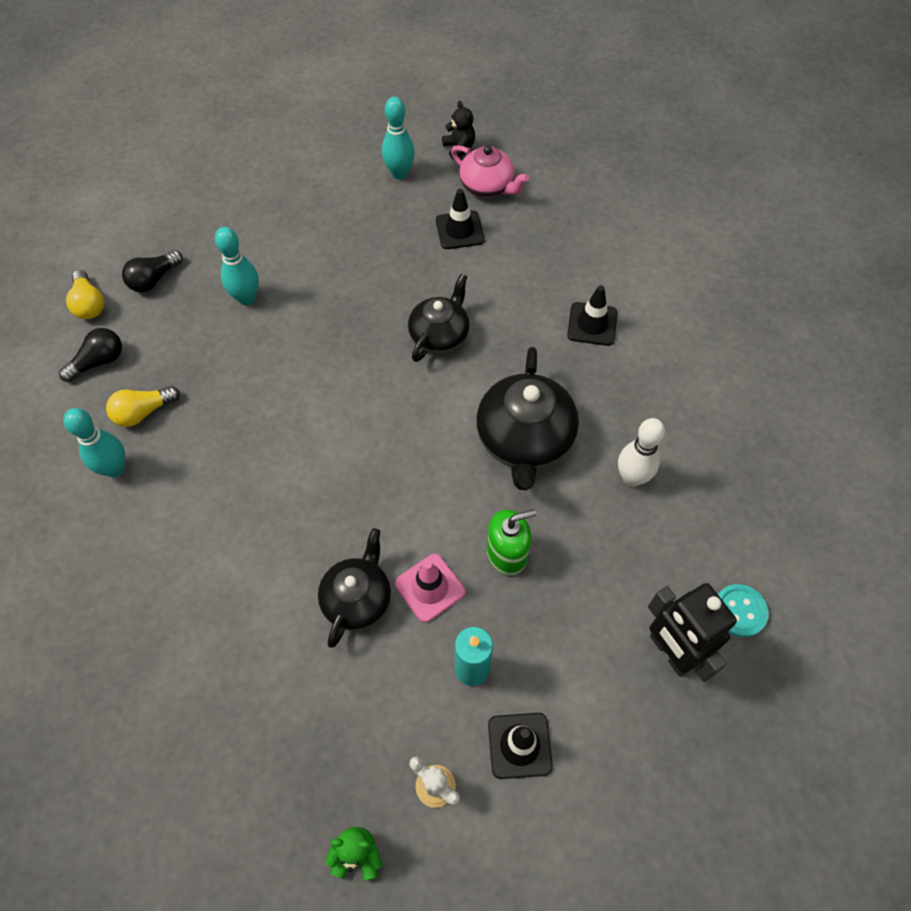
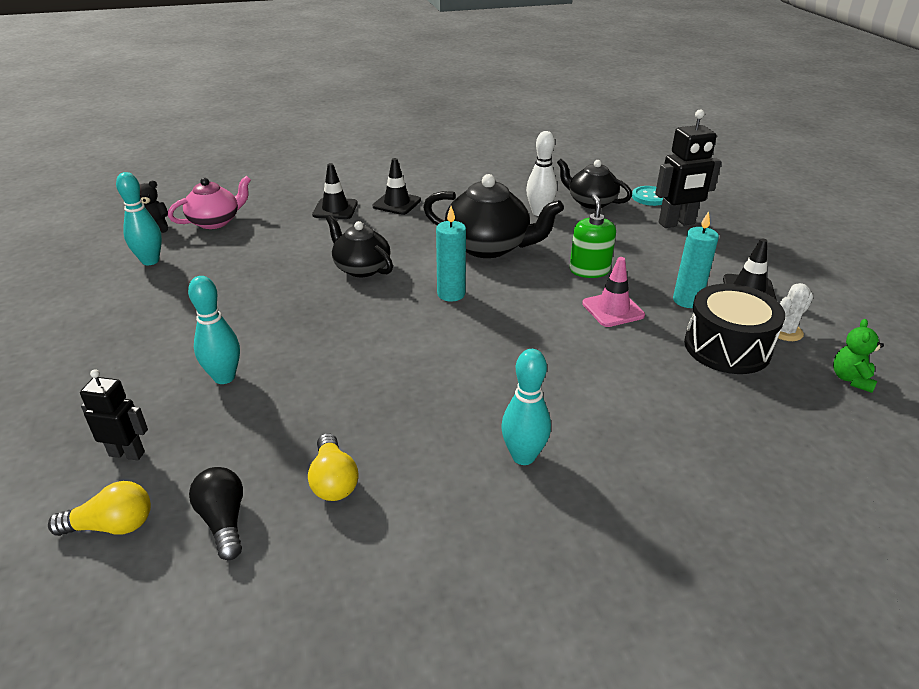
camera: 75 degrees left, 25 degrees down
turquoise bowling pin [63,408,125,477] -> turquoise bowling pin moved to [501,349,551,465]
black light bulb [122,250,183,293] -> black robot [80,369,148,461]
black teapot [318,528,391,648] -> black teapot moved to [557,159,632,209]
black traffic cone [436,189,485,249] -> black traffic cone moved to [312,163,358,219]
none -> turquoise candle [436,206,466,302]
none -> black drum [684,284,785,374]

